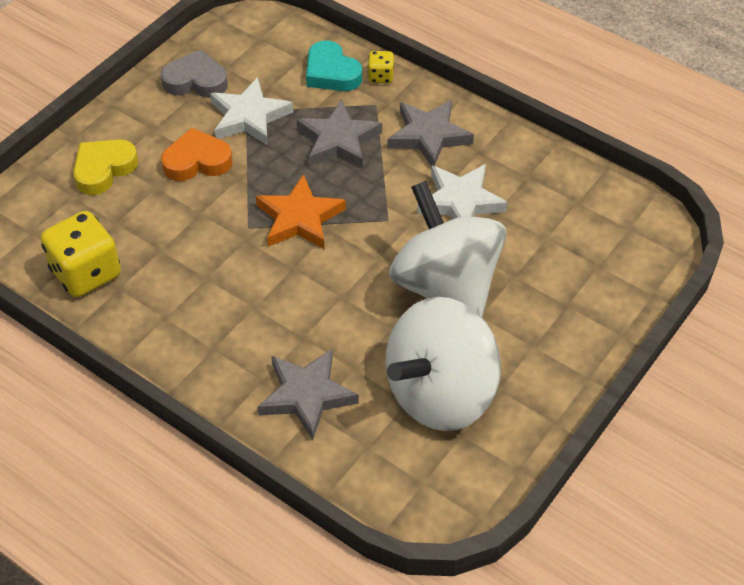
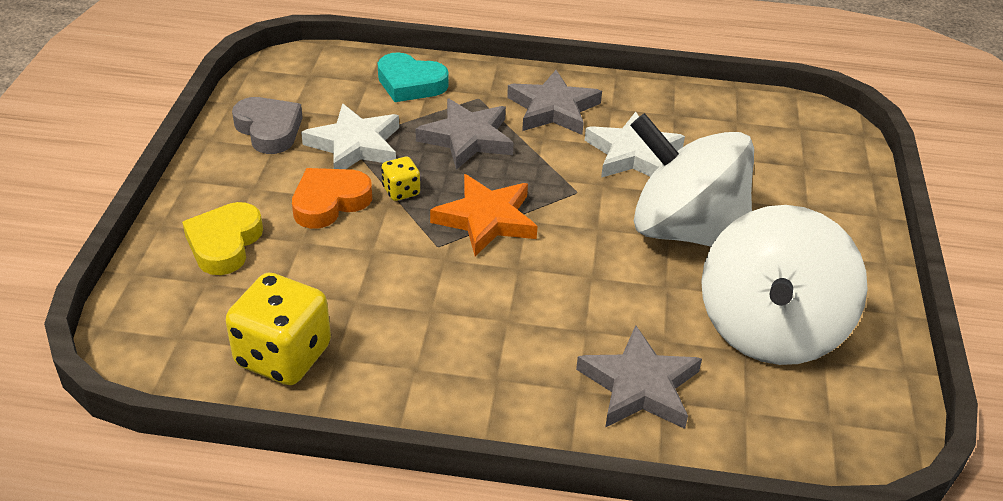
camera: 30 degrees left, 10 degrees down
grey heart [161,49,228,98] -> grey heart turned 75 degrees clockwise [232,97,303,154]
yellow dice [368,51,394,83] -> yellow dice moved to [381,157,420,201]

